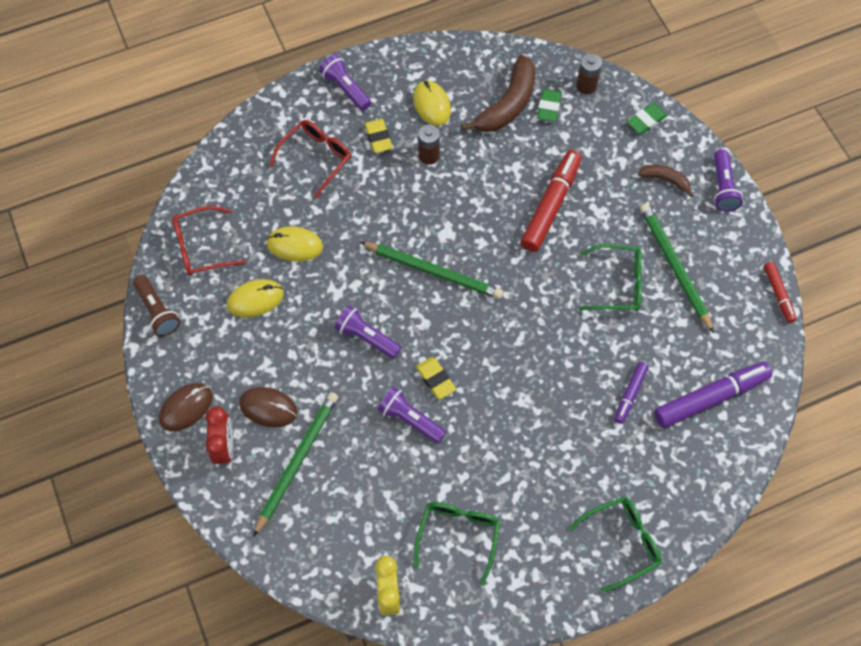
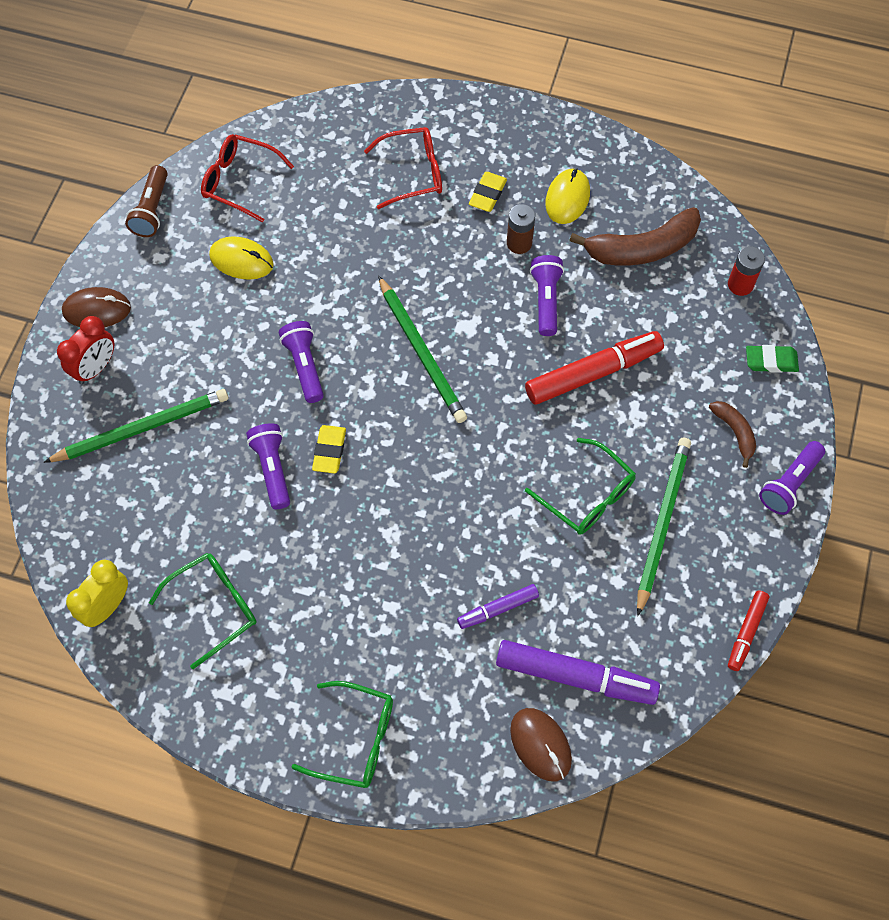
camera: 40 degrees right, 0 degrees up
brown mouse [239,387,297,427] -> brown mouse moved to [510,708,572,781]
yellow mouse [266,226,323,262] -> none
purple flashlight [319,54,371,111] -> purple flashlight moved to [530,255,564,336]
green eraser [537,89,562,122] -> none
brown battery [576,54,602,94] -> red battery [728,246,765,296]

